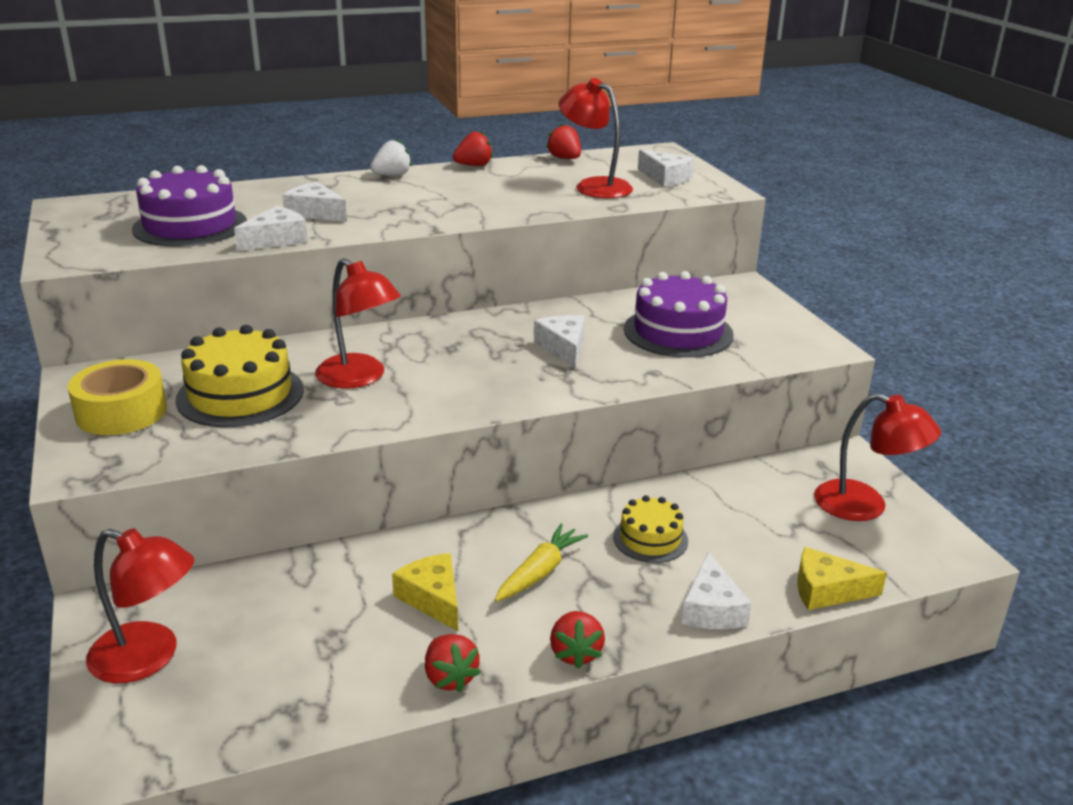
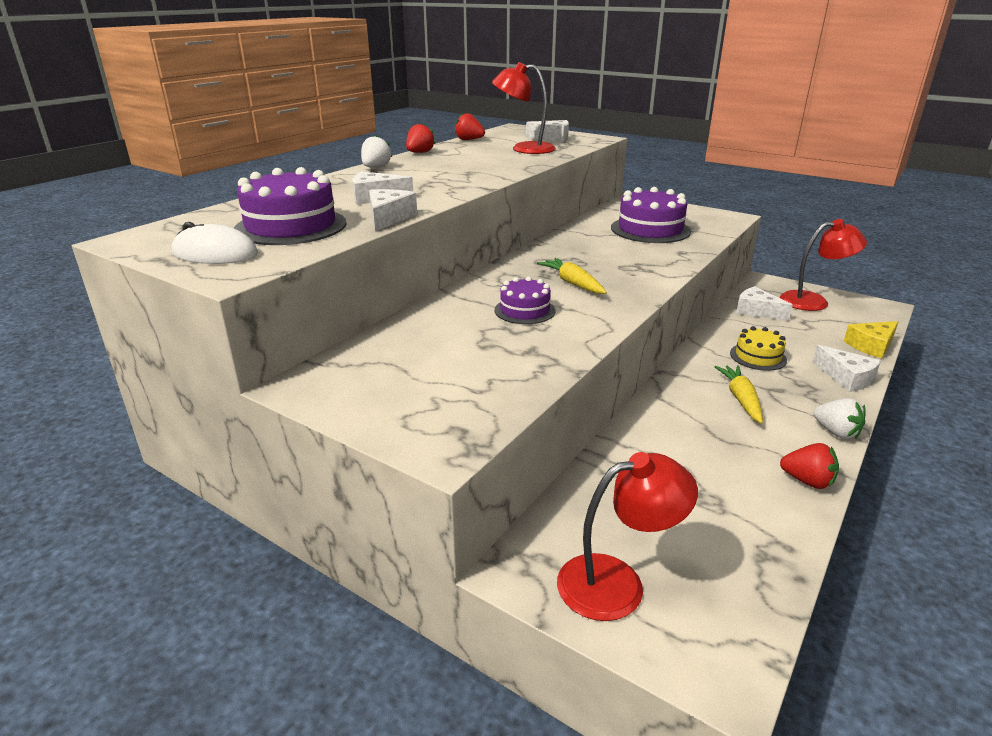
camera: 35 degrees left, 0 degrees up
yellow tape [68,359,167,435] -> none
yellow cake [176,325,304,427] -> none
red lamp [315,258,401,389] -> purple cake [495,277,556,324]
yellow cheese [392,553,458,631] -> none
white cheese [534,315,585,368] -> white cheese moved to [736,286,793,321]
red strawberry [550,611,605,669] -> white strawberry [813,398,866,439]
none -> white mouse [172,222,258,264]
none -> yellow carrot [537,258,607,294]

